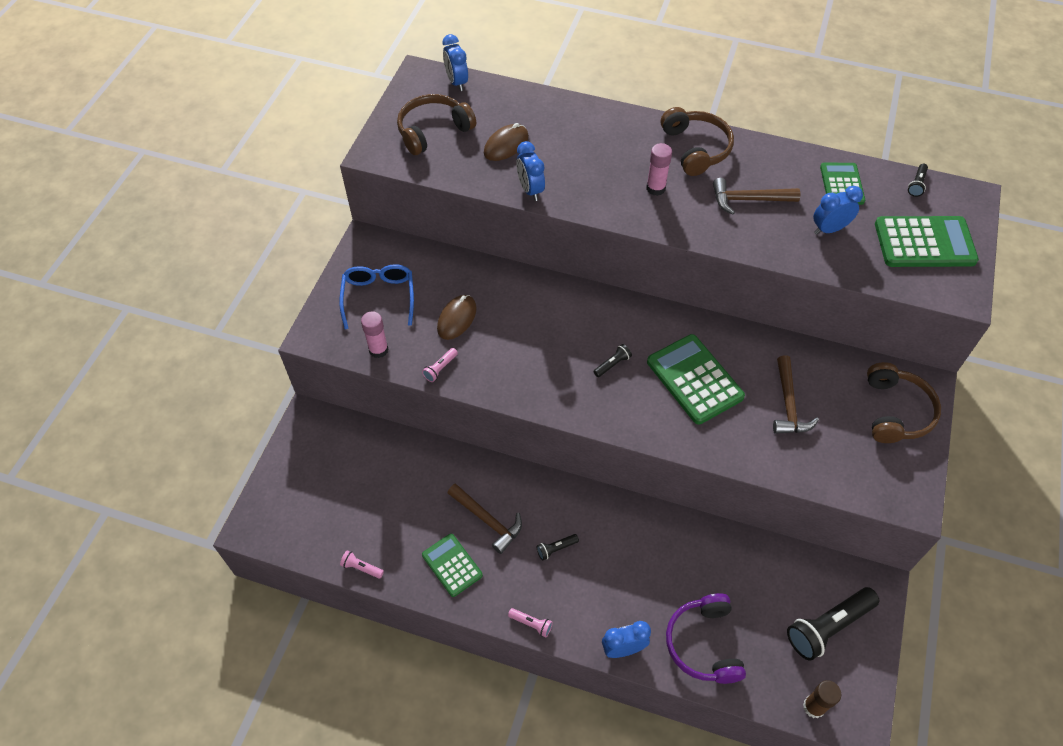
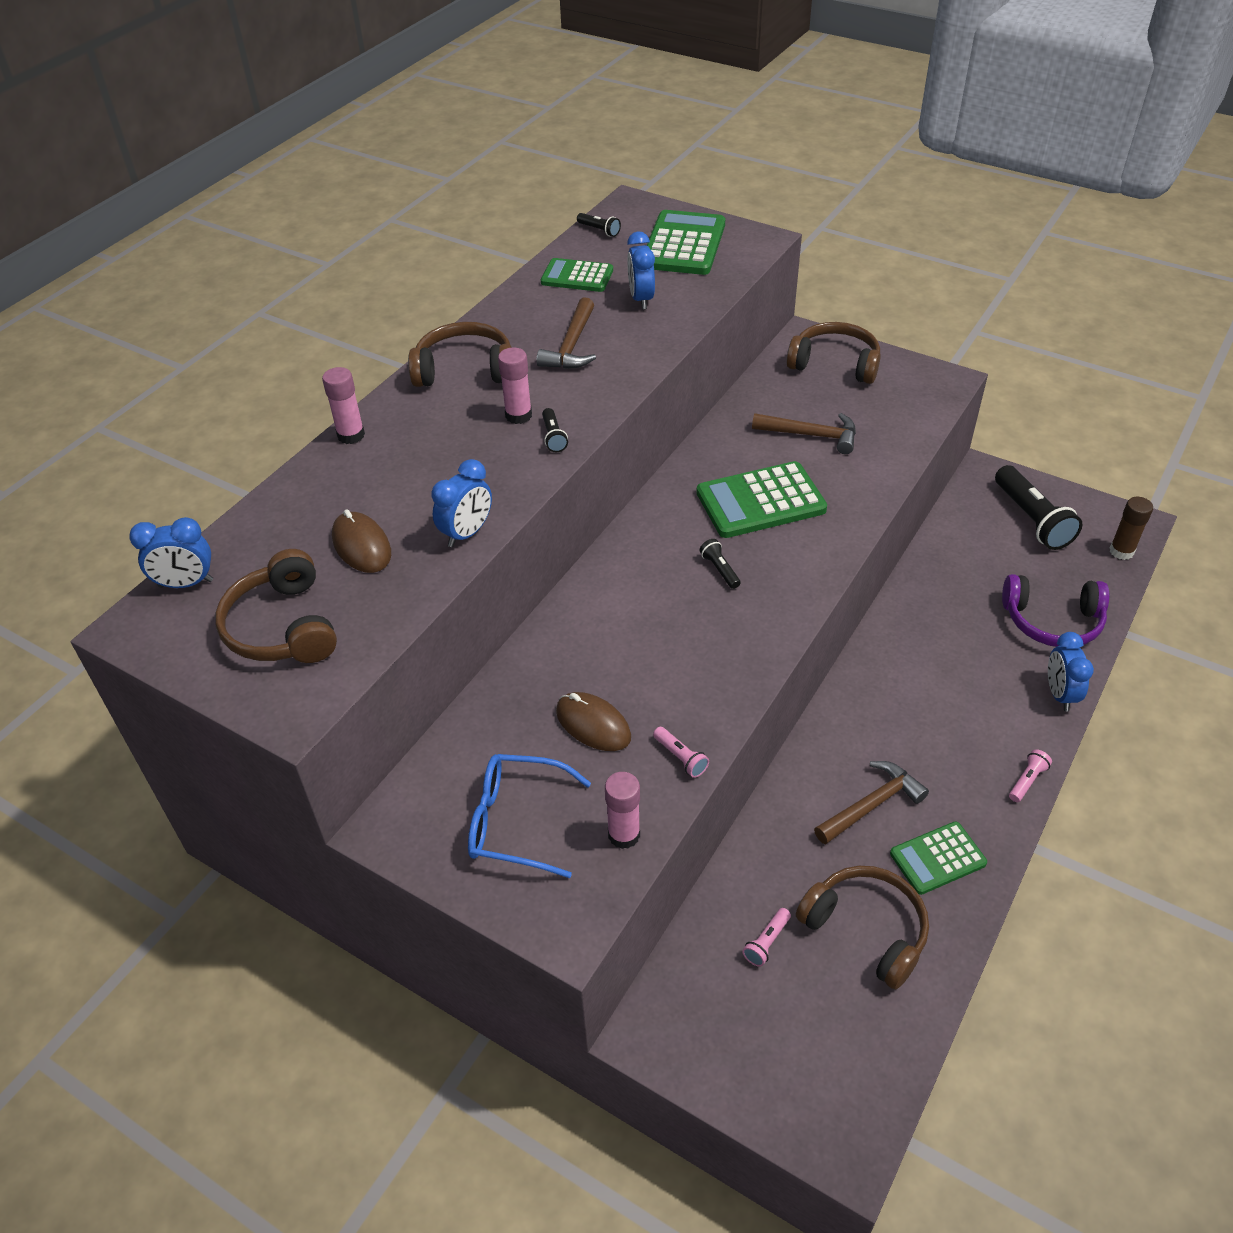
camera: 75 degrees left, 10 degrees down
pink flashlight [340,550,384,579] -> pink flashlight moved to [742,908,791,967]
blue clock [516,141,545,201] -> blue clock turned 45 degrees counterclockwise [431,459,492,547]
black flashlight [537,534,579,560] -> black flashlight moved to [542,408,568,452]
none -> pink glue stick [322,367,365,444]
none -> brown headphones [796,866,929,990]

